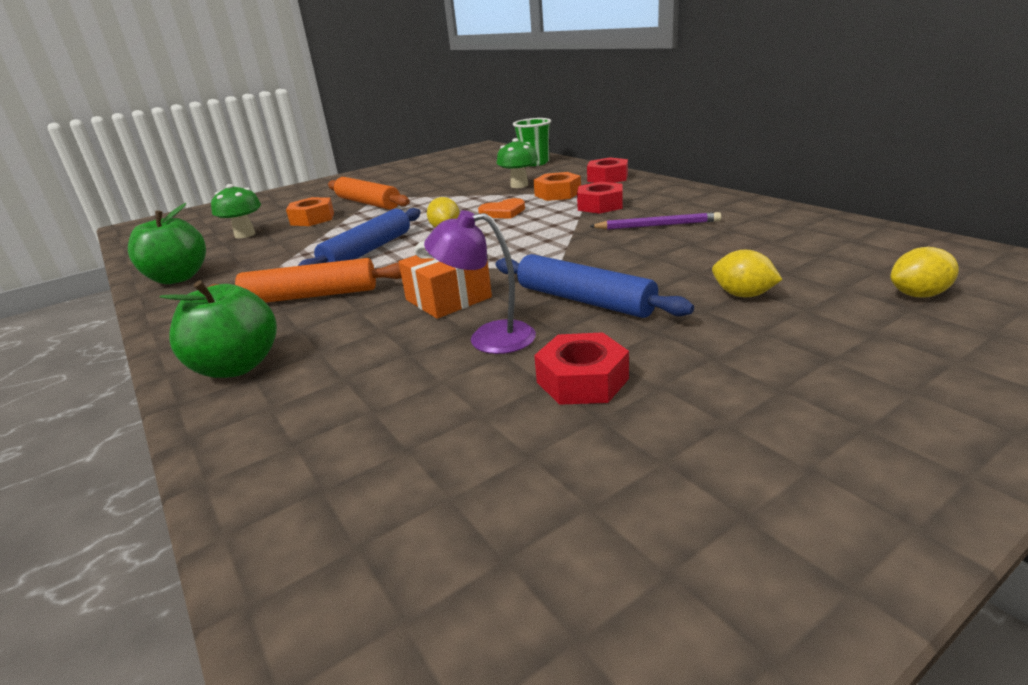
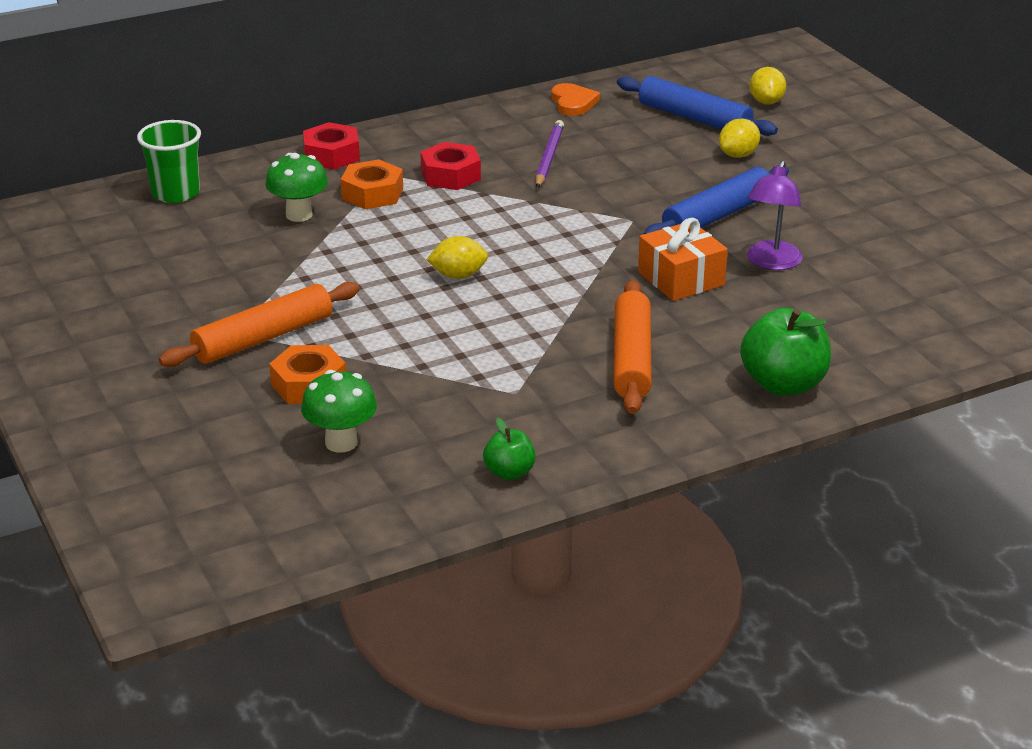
camera: 85 degrees left, 5 degrees up
green apple [128,203,206,284] -> green apple [483,418,536,480], size x0.55
blue rolling pin [298,208,421,266] -> blue rolling pin moved to [617,76,778,136]
orange heart [478,198,525,219] -> orange heart moved to [551,83,600,116]
red nut [534,332,629,405] -> none

